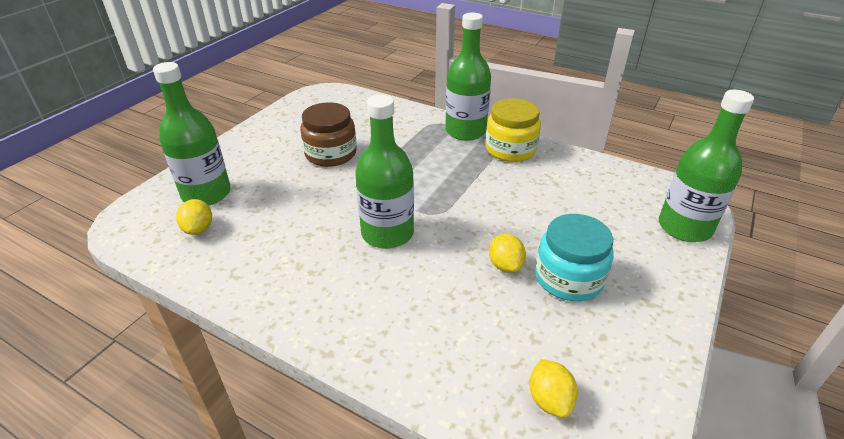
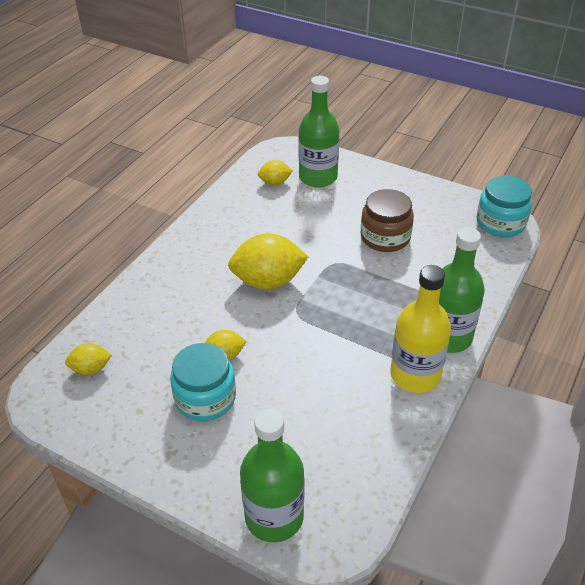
camera: 90 degrees right, 5 degrees up
green bottle [355,95,414,249] -> yellow lemon [228,234,308,289]
yellow jar [485,98,541,162] -> yellow bottle [390,265,451,393]
none -> turquoise jar [477,175,532,237]

